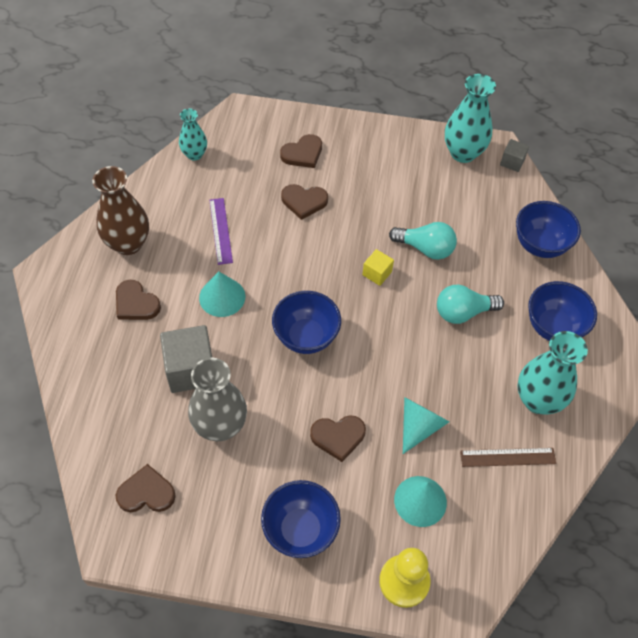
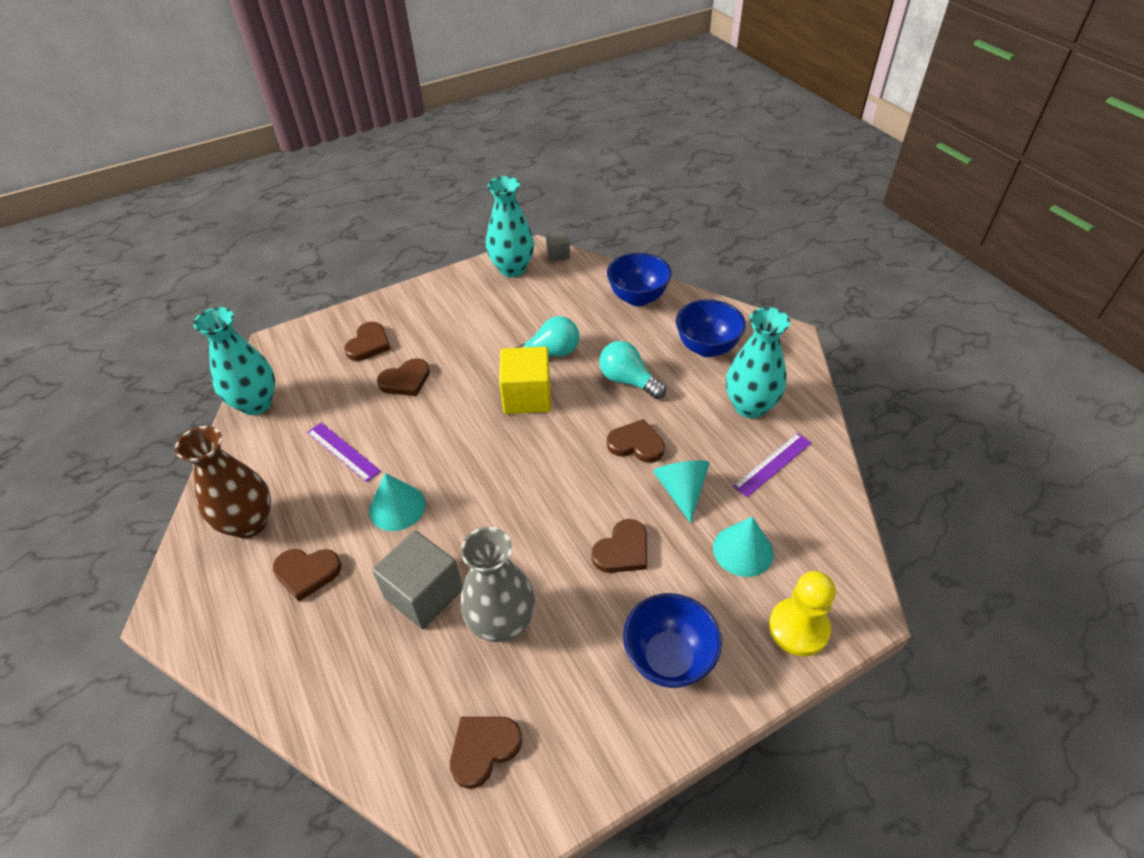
camera: 35 degrees left, 10 degrees down
turquoise vase [179,108,207,161] -> turquoise vase [193,307,275,415], size x1.67
blue bowl [272,291,341,354] -> none
yellow cube [362,249,394,286] -> yellow cube [499,347,551,414], size x1.92
turquoise light bulb [437,284,504,324] -> turquoise light bulb turned 90 degrees clockwise [599,341,666,399]
brown ruler [460,448,556,467] -> purple ruler [733,433,812,497]
none -> brown heart [607,419,665,463]

